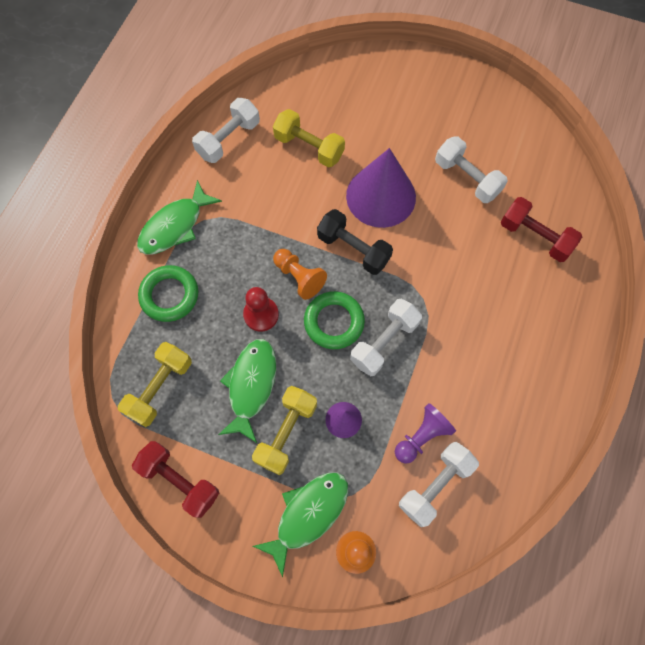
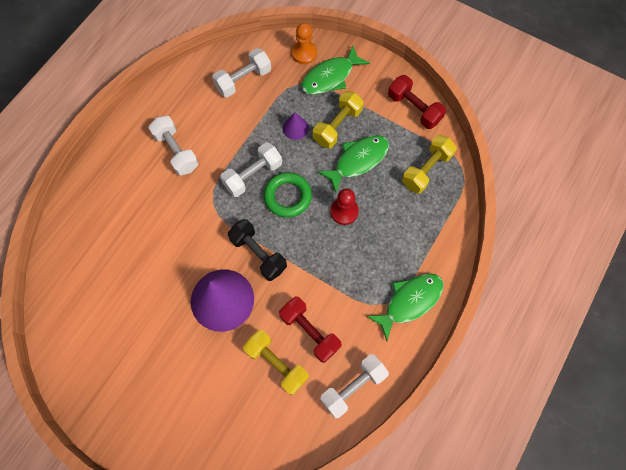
camera: 170 degrees left, 0 degrees up
green ring [138,265,198,322] -> none
green fish [218,339,276,443] -> green fish turned 150 degrees counterclockwise [318,135,389,192]
orange pawn [273,249,327,300] -> none
purple pawn [395,403,456,464] -> none
white dumbbell [435,136,508,203] -> white dumbbell moved to [148,116,199,176]
red dumbbell [501,197,582,262] -> red dumbbell moved to [279,296,342,363]

